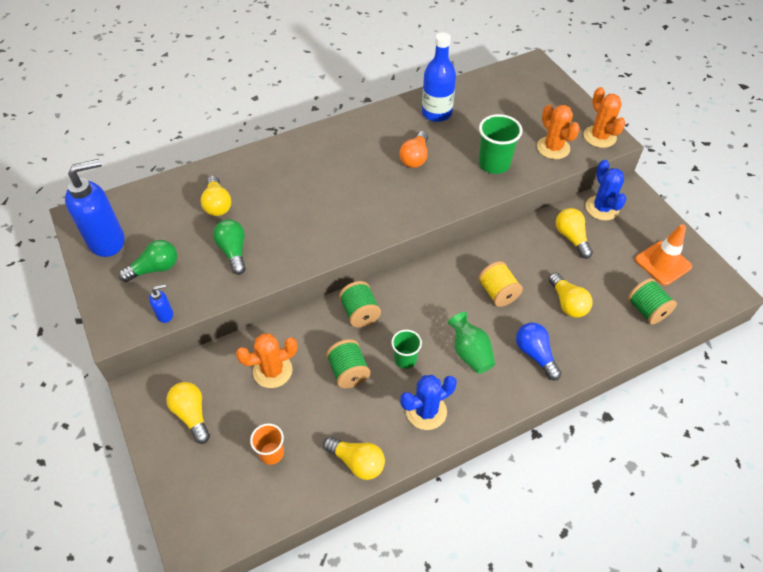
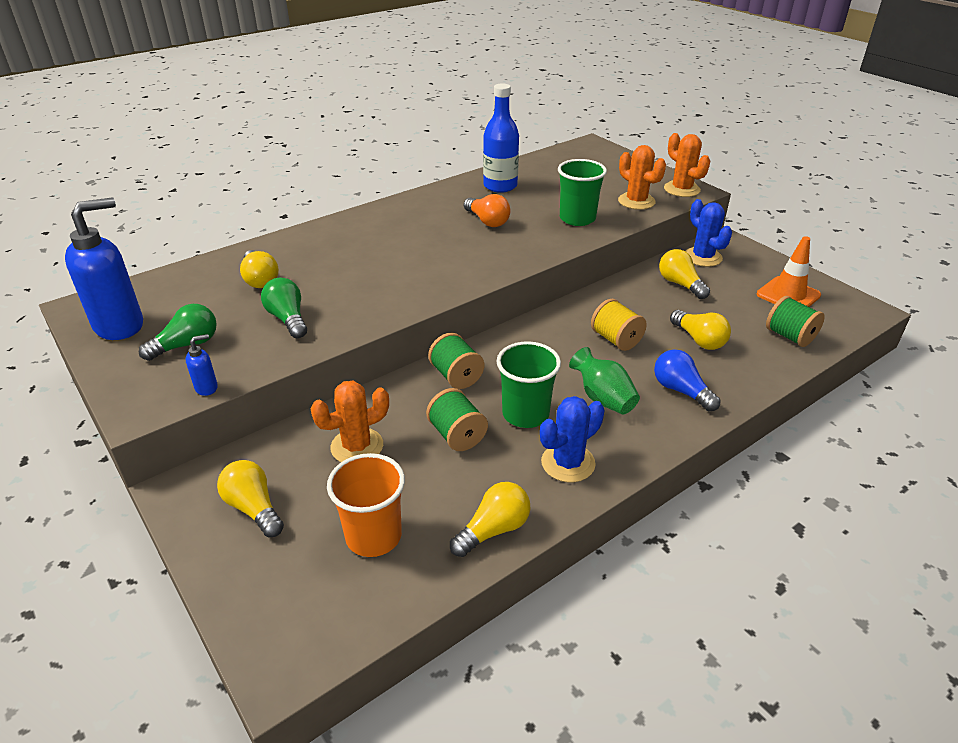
camera: 10 degrees left, 15 degrees down
orange cup [250,423,284,465] -> orange cup [327,453,405,557], size x1.62
yellow light bulb [323,436,385,480] -> yellow light bulb turned 60 degrees counterclockwise [450,482,531,557]
green cup [391,330,422,369] -> green cup [496,341,561,428], size x1.62
orange light bulb [399,131,428,168] -> orange light bulb turned 45 degrees counterclockwise [464,194,510,227]

